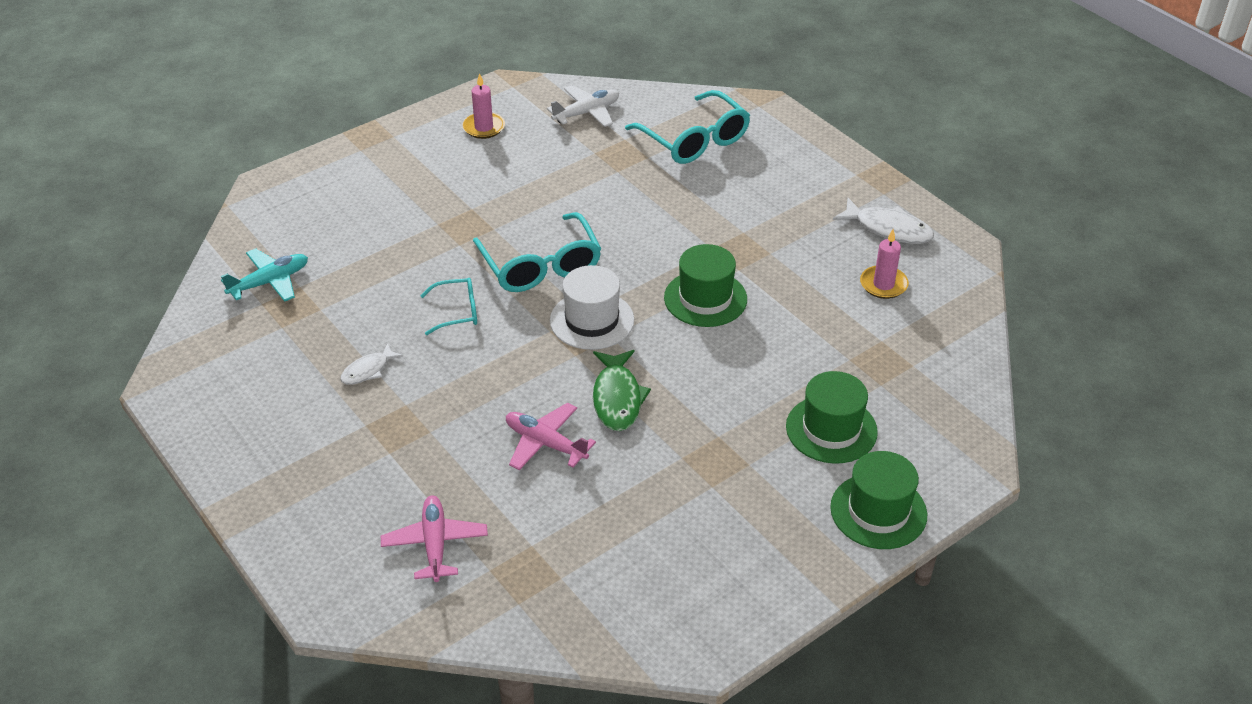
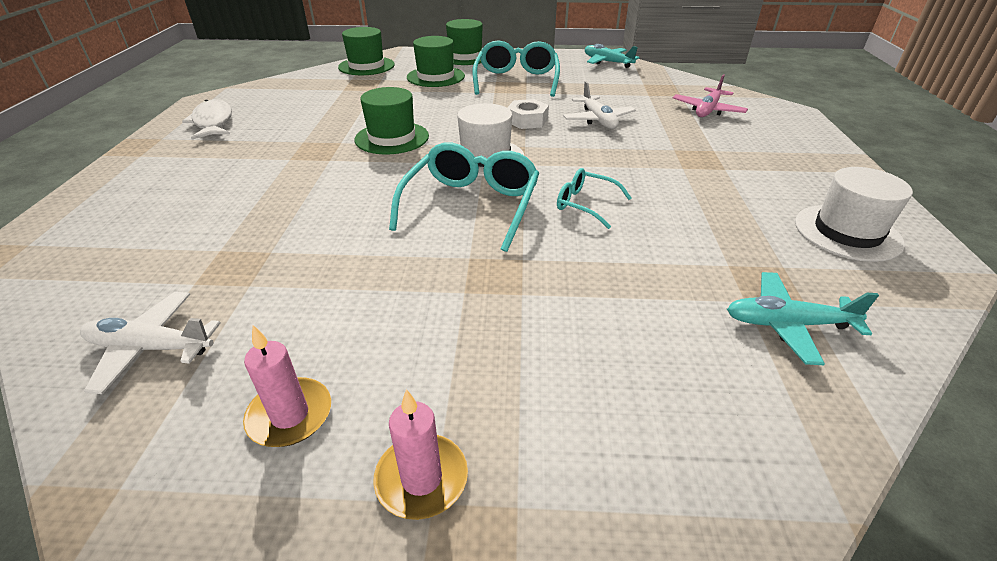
camera: 140 degrees left, 5 degrees down
white fish [340,343,403,385] -> none
pink plane [506,403,596,470] -> white plane [563,81,636,129]
green fish [593,350,651,431] -> white nut [507,99,549,129]
turquoise glasses [625,90,750,164] -> turquoise glasses moved to [473,40,560,97]
pink candle [860,229,909,299] -> pink candle moved to [373,389,468,520]
none -> green hat [338,27,395,75]
none -> turquoise plane [585,44,640,68]
none -> white hat [795,167,913,262]

